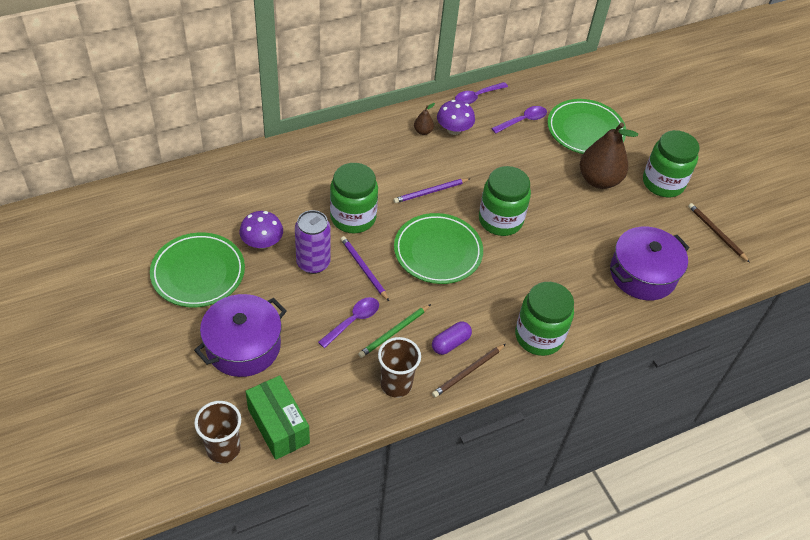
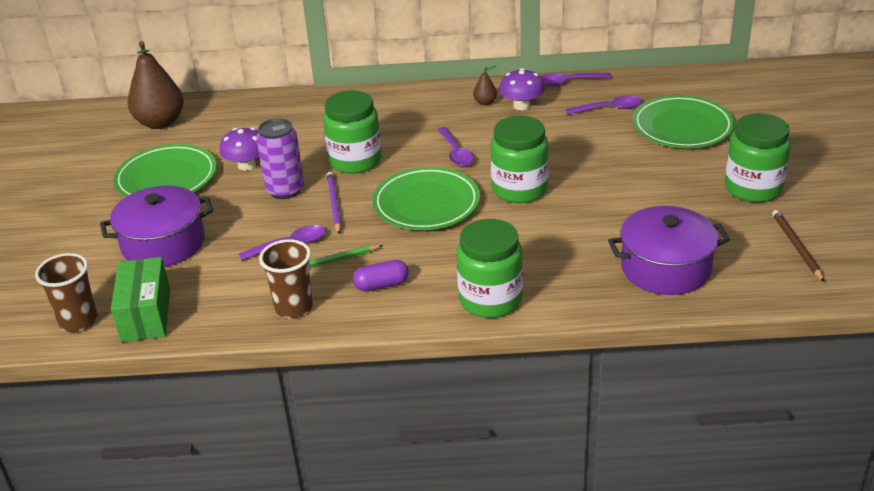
camera: 30 degrees right, 15 degrees down
purple pencil [393,178,471,203] -> purple spoon [438,127,474,167]
brown pencil [432,344,506,397] -> none
brown pear [580,123,638,189] -> brown pear moved to [128,41,184,129]

